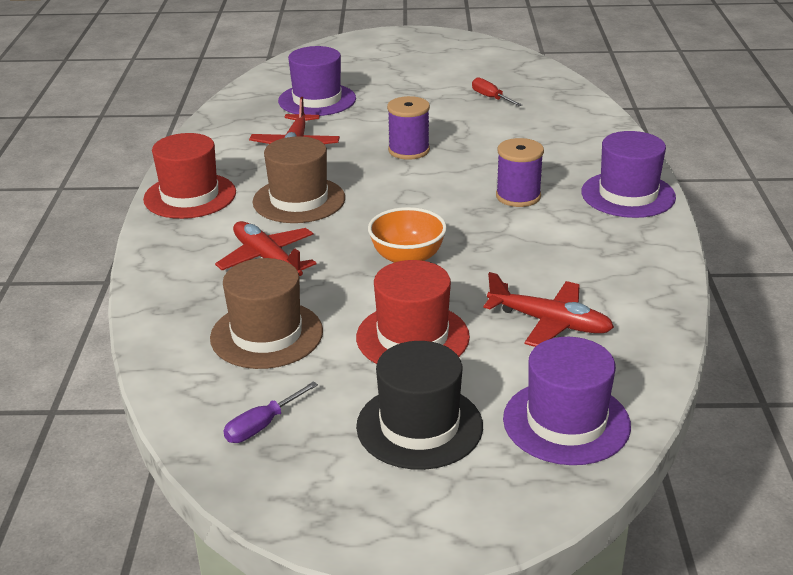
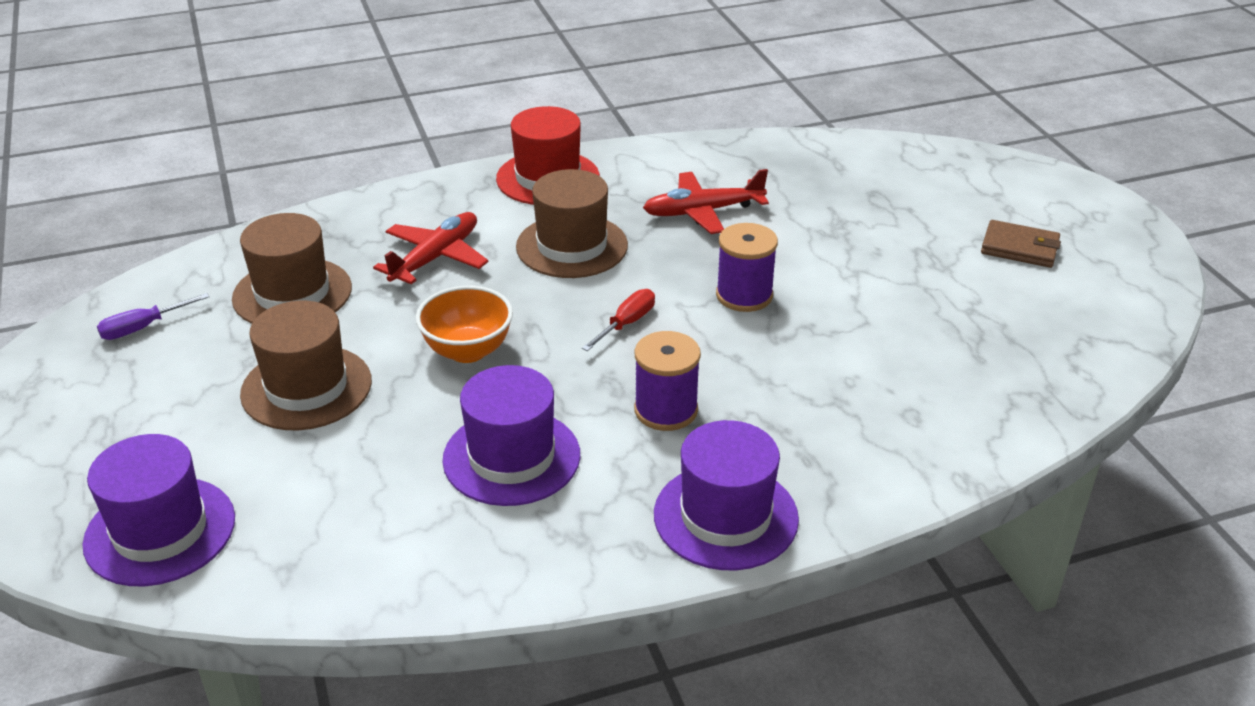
camera: 70 degrees right, 5 degrees up
purple screwdriver [224,381,318,443] -> purple screwdriver turned 60 degrees counterclockwise [97,293,209,340]
purple hat [278,46,356,116] -> purple hat moved to [442,365,580,506]
red hat [356,260,470,364] -> brown hat [240,301,372,430]
black hat [356,341,483,470] -> none
red screwdriver [472,77,522,106] -> red screwdriver moved to [582,289,655,351]
red plane [483,272,614,347] -> none
none -> brown wallet [981,220,1061,268]

